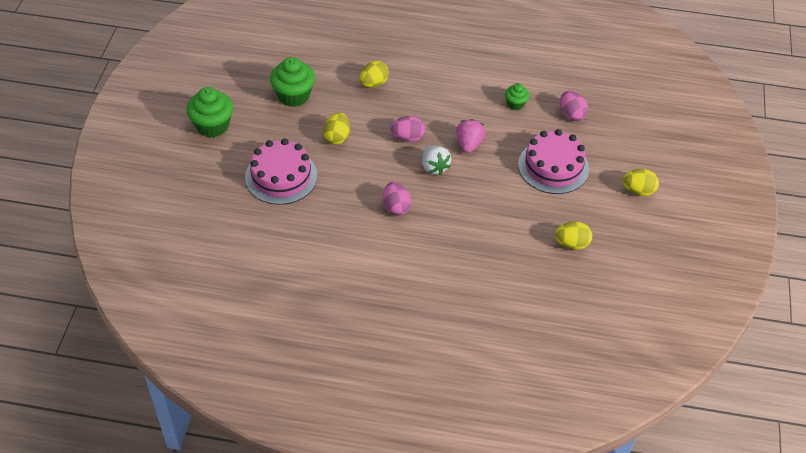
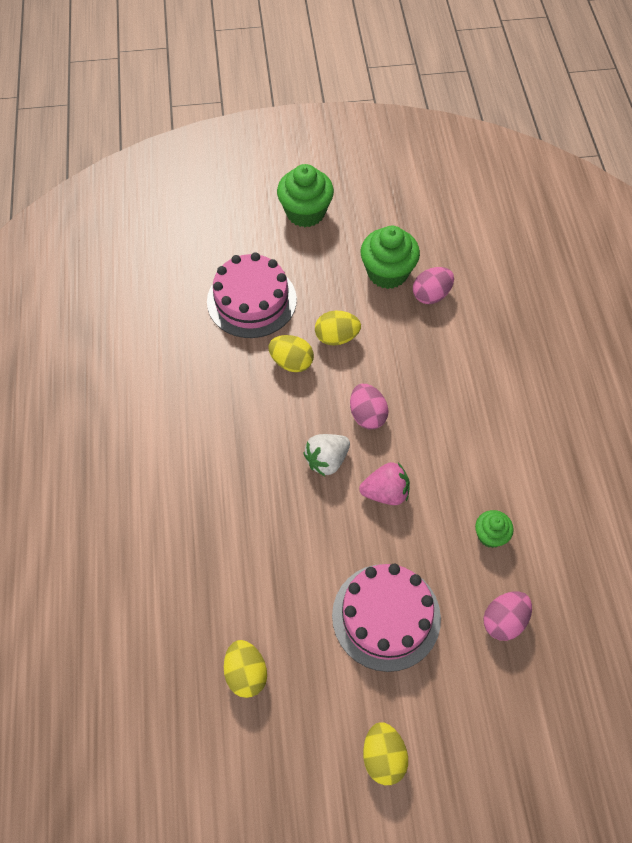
camera: 75 degrees right, 10 degrees up
yellow egg [360,61,389,88] -> yellow egg moved to [268,335,314,372]
pink egg [383,182,411,216] -> pink egg moved to [413,267,454,304]

